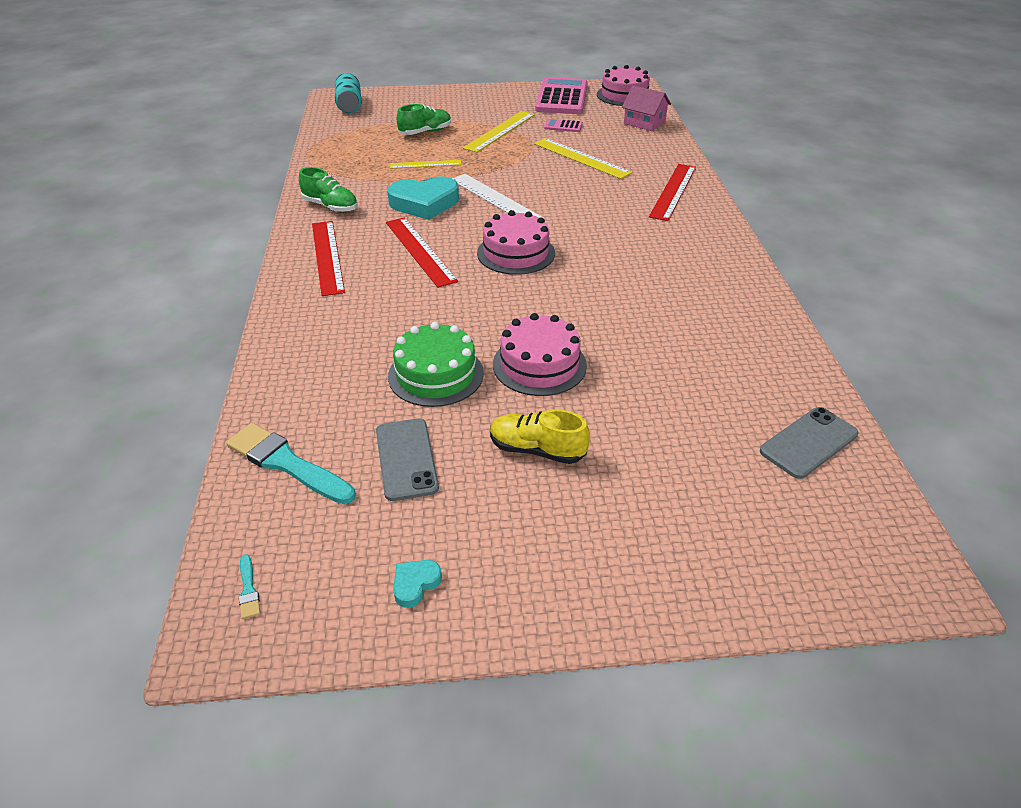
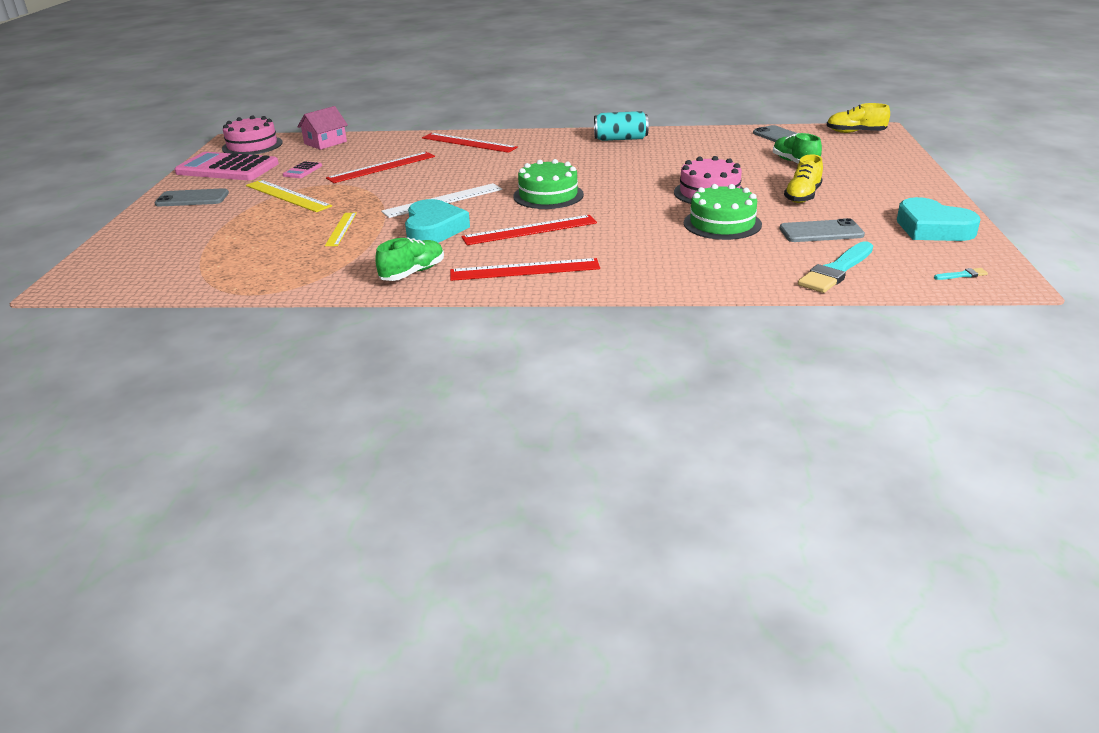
camera: 80 degrees left, 10 degrees down
turquoise can [335,73,361,113] -> turquoise can moved to [594,111,648,141]
turquoise heart [393,560,442,608] -> turquoise heart [897,197,981,241], size x2.29
green shoe [397,104,451,135] -> green shoe moved to [773,133,822,163]
pink cake [477,210,555,275] -> green cake [513,159,584,209]
yellow ruler [534,138,632,179] -> red ruler [326,152,435,183]
none -> grey phone [155,188,229,207]
none -> yellow shoe [827,103,890,133]

